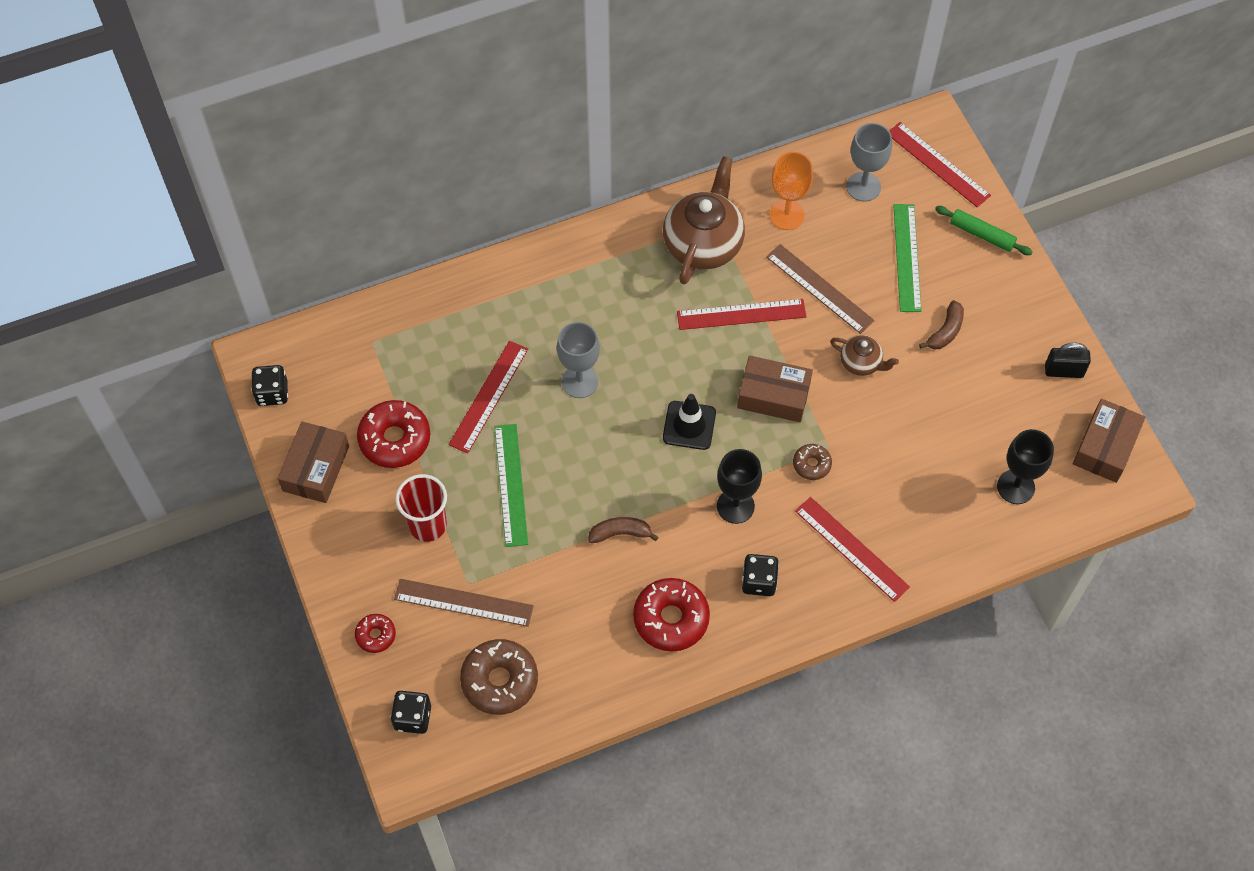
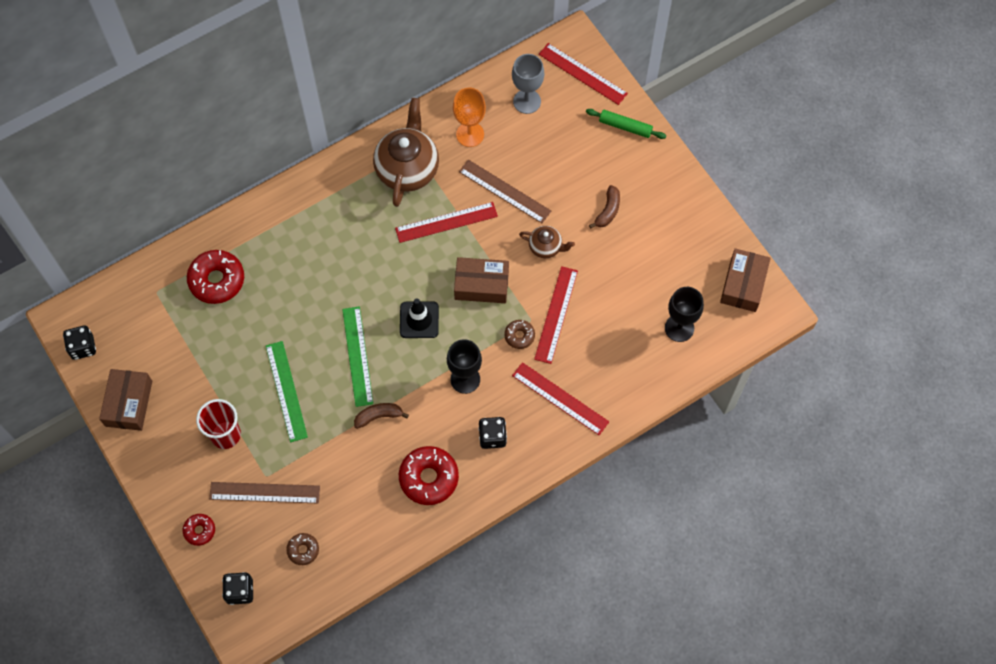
camera: 10 degrees left, 5 degrees up
red donut [357,400,430,468] -> red donut moved to [187,250,244,304]
red ruler [448,341,528,453] -> red ruler moved to [534,266,578,364]
brown donut [460,639,538,715] -> brown donut [286,533,319,565], size x0.53
grey goblet [557,322,600,398] -> none
green ruler [893,204,921,312] -> green ruler moved to [342,306,373,407]
black padlock [1045,343,1091,378] -> none

